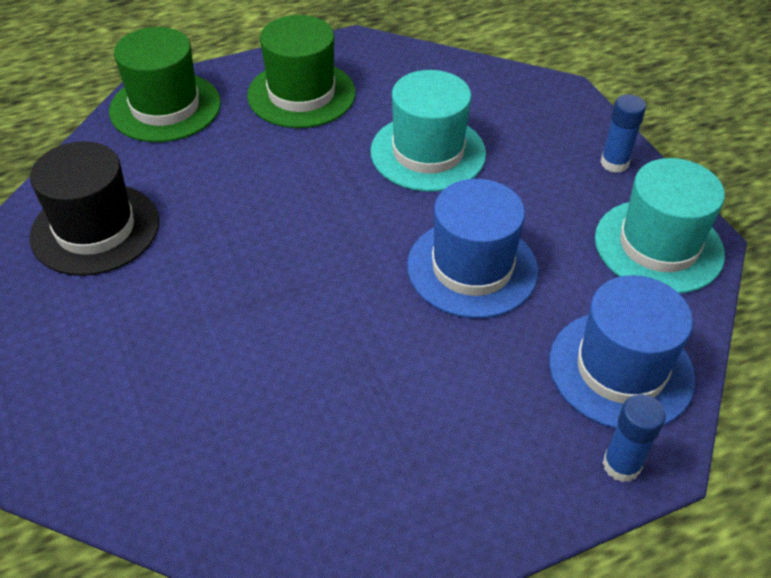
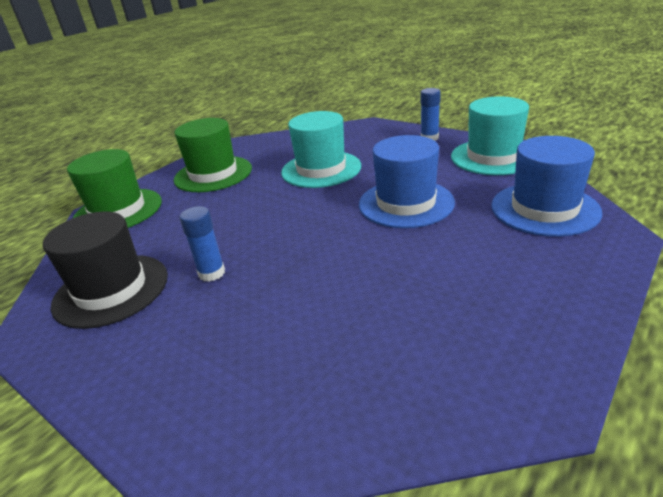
camera: 25 degrees left, 15 degrees down
blue glue stick [603,394,666,482] -> blue glue stick moved to [180,206,225,282]

